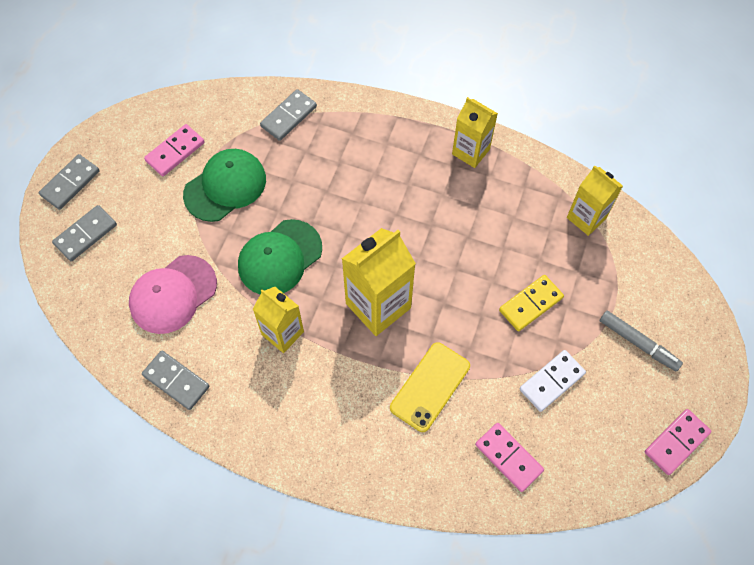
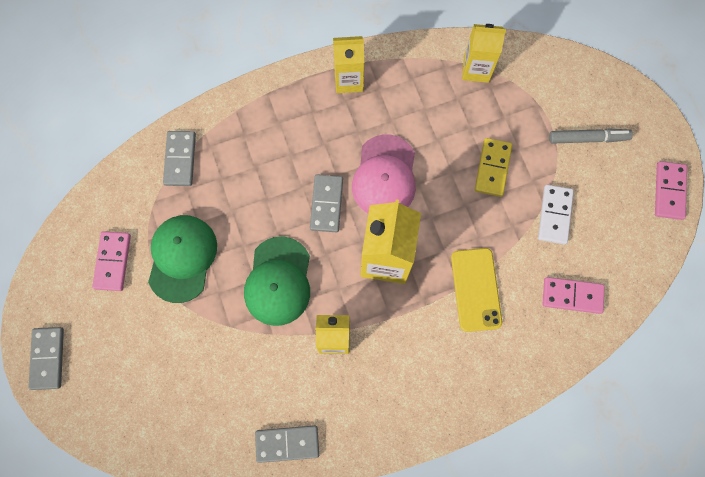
camera: 40 degrees left, 10 degrees up
grey domino [52,205,117,261] -> grey domino moved to [310,174,343,232]
pink cap [129,255,217,334] -> pink cap moved to [352,134,416,213]

